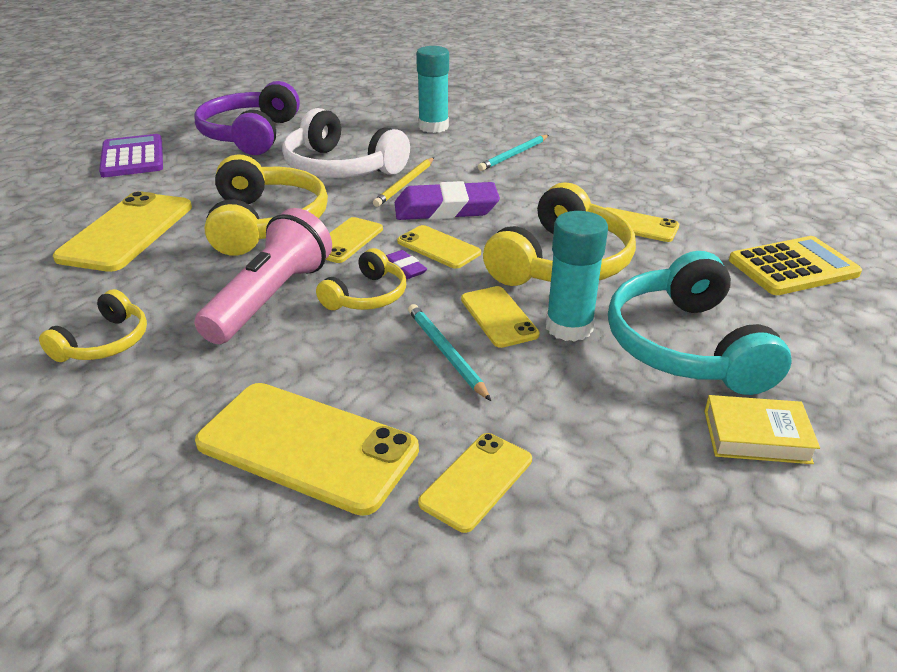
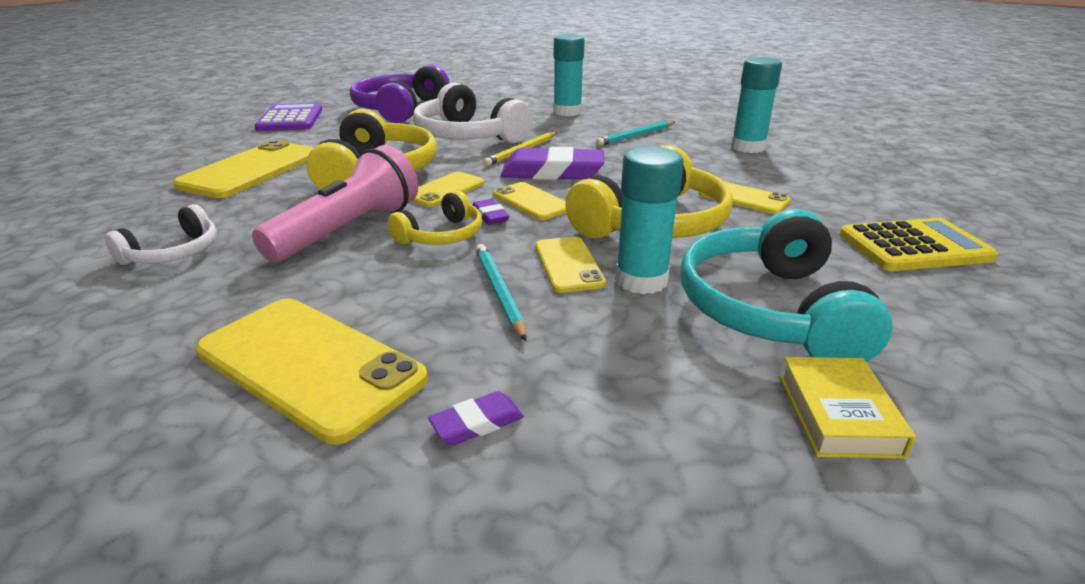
camera: 10 degrees right, 5 degrees down
yellow headphones [39,289,147,362] -> white headphones [105,204,217,265]
yellow phone [418,433,532,533] -> purple eraser [428,391,524,445]
yellow book [704,395,820,464] -> yellow book turned 75 degrees clockwise [779,357,916,459]
none -> turquoise glue stick [731,57,782,153]

